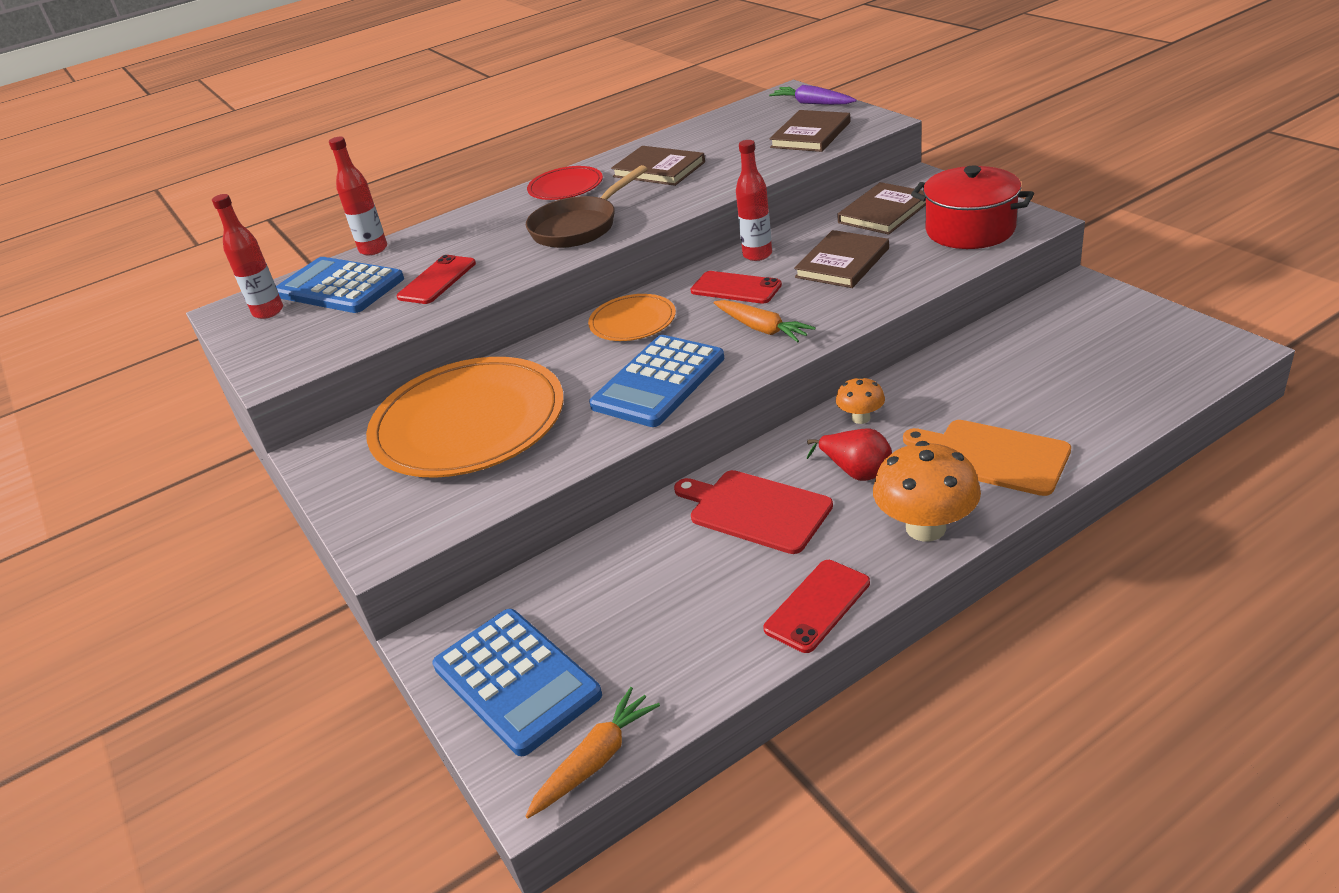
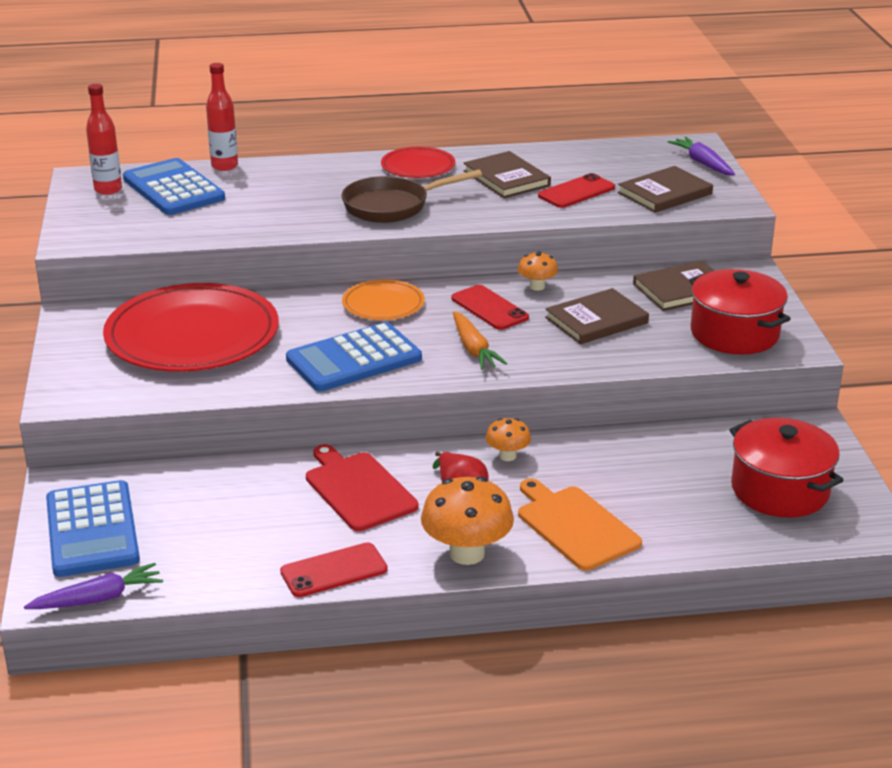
camera: 20 degrees right, 5 degrees down
orange plate [366,357,564,478] -> red plate [103,283,279,372]
red phone [397,255,476,304] -> red phone moved to [538,173,615,208]
orange carrot [525,687,660,819] -> purple carrot [24,563,163,609]
red bottle [736,140,772,261] -> orange mushroom [518,251,558,291]
none -> red pot [730,418,844,518]

